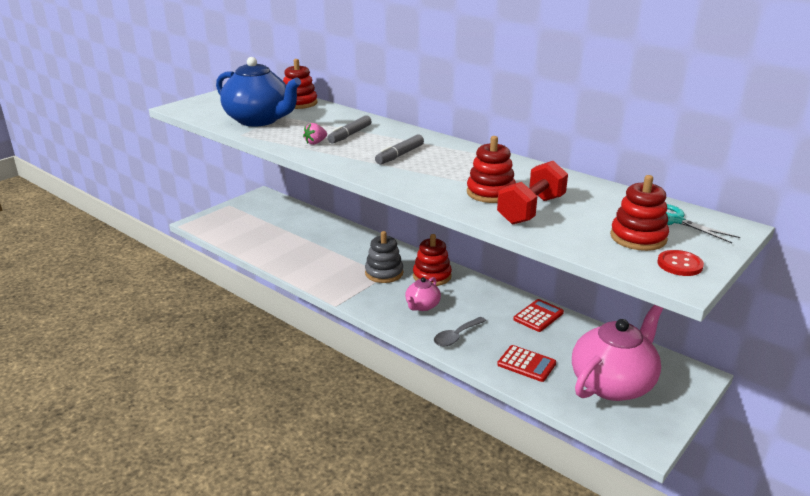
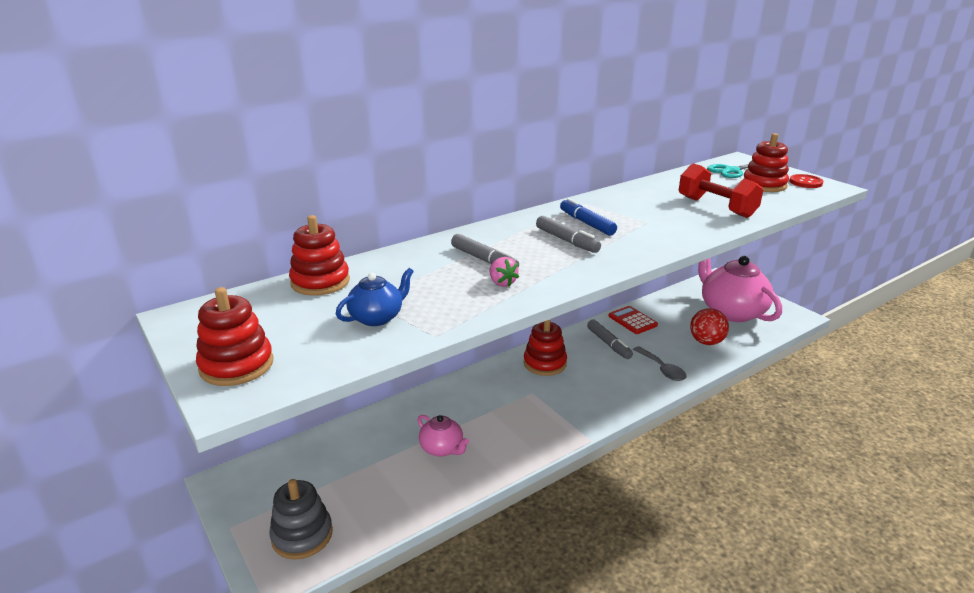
camera: 75 degrees left, 0 degrees up
blue teapot [216,57,301,126] -> blue teapot [336,268,414,326], size x0.49
grey stacking toy [365,231,403,283] -> grey stacking toy moved to [269,479,333,560]
pink teapot [405,277,441,311] -> pink teapot moved to [417,415,469,457]
red stacking toy [467,136,516,203] -> red stacking toy moved to [196,287,273,386]
red calculator [497,345,556,382] -> red ball [690,308,729,345]
none -> blue marker [560,198,617,236]
none -> grey marker [587,320,633,359]

